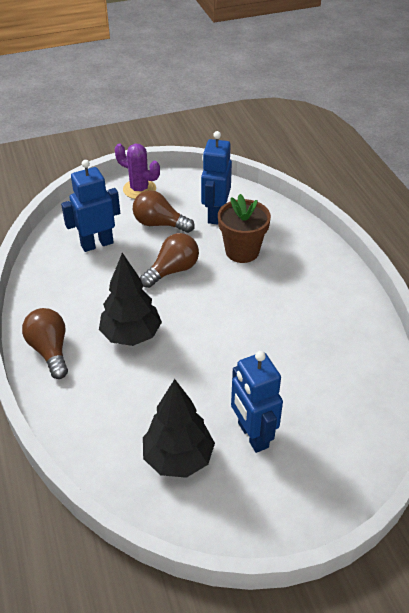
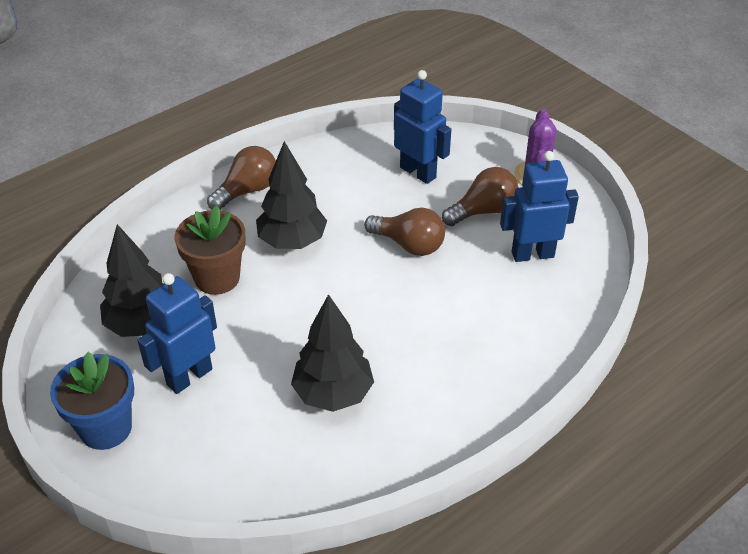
camera: 70 degrees right, 0 degrees up
brown light bulb [133,190,195,233] -> brown light bulb turned 60 degrees clockwise [442,167,519,226]
brown flower pot [218,194,271,263] -> brown flower pot moved to [175,205,246,295]
none -> blue flower pot [50,352,134,450]
none -> black tree [291,294,374,412]

